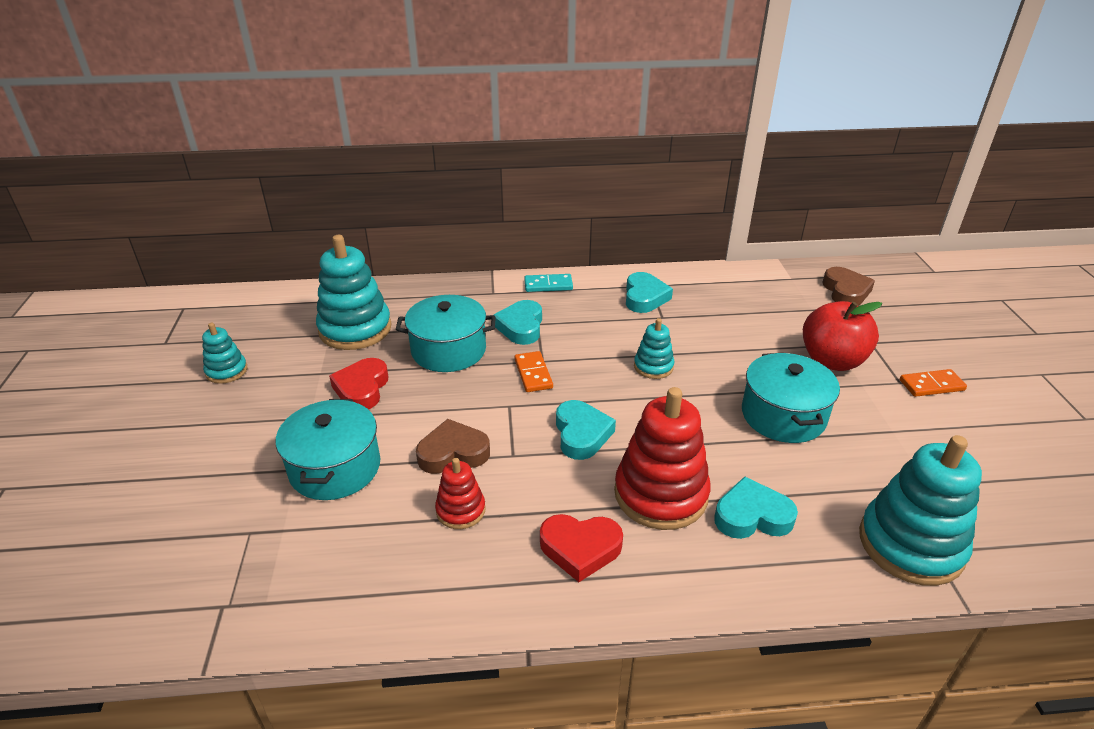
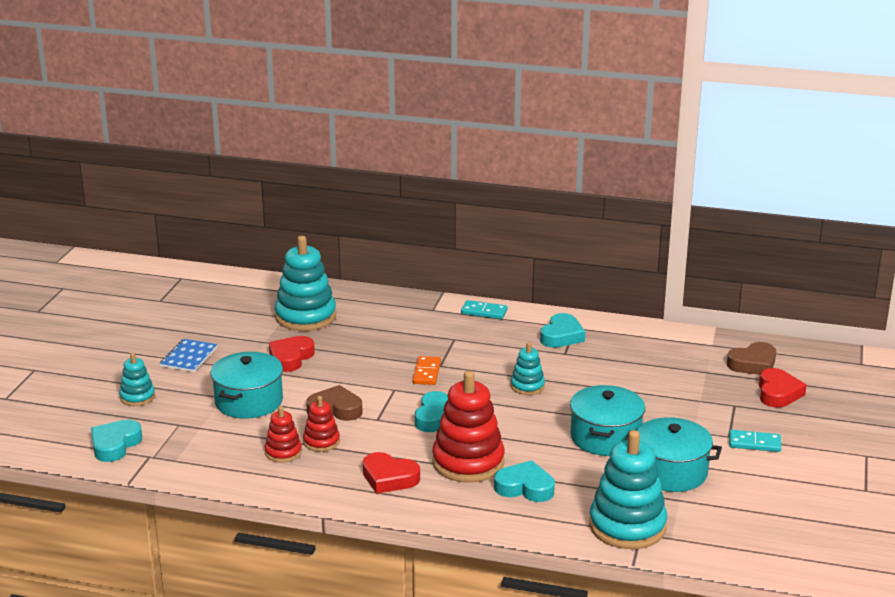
camera: 20 degrees right, 10 degrees down
turquoise stacking toy [202,323,247,384] -> turquoise stacking toy moved to [119,353,155,406]
turquoise pot [396,295,496,372] -> turquoise pot moved to [625,417,722,492]
turquoise heart [494,300,542,345] -> turquoise heart moved to [91,420,142,462]
red apple [803,301,882,371] -> none
brown heart [822,267,875,306] -> brown heart turned 45 degrees clockwise [727,342,776,375]
orange domino [900,369,967,397] -> turquoise domino [729,430,781,452]
none -> blue notebook [160,339,217,372]
none -> red stacking toy [265,406,302,463]
none -> red heart [759,368,807,408]

